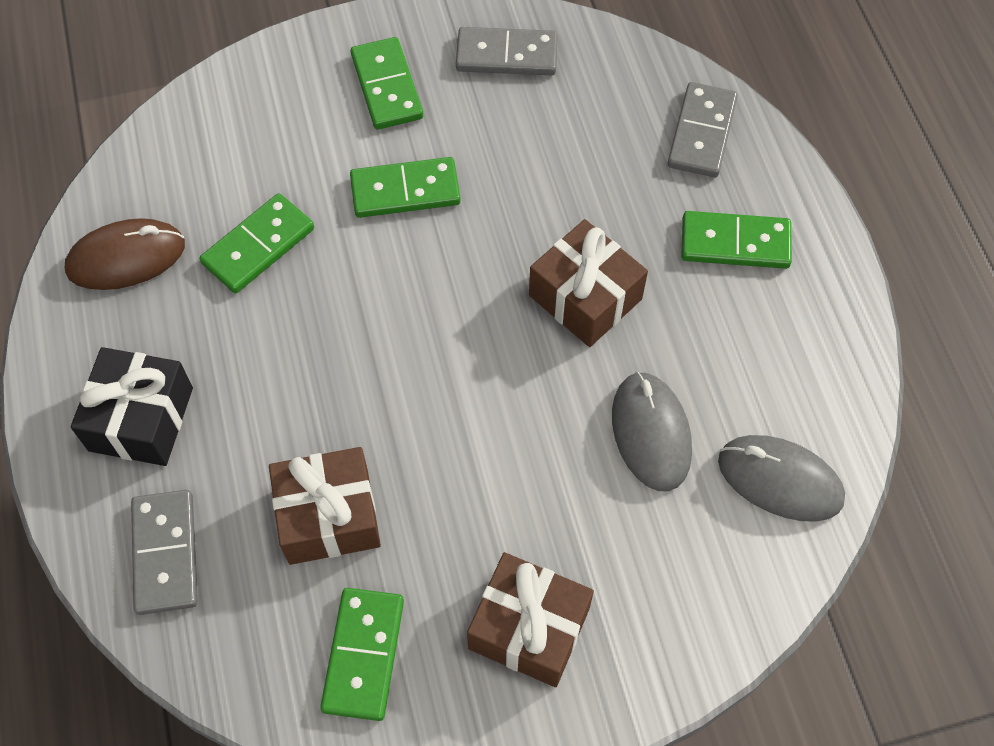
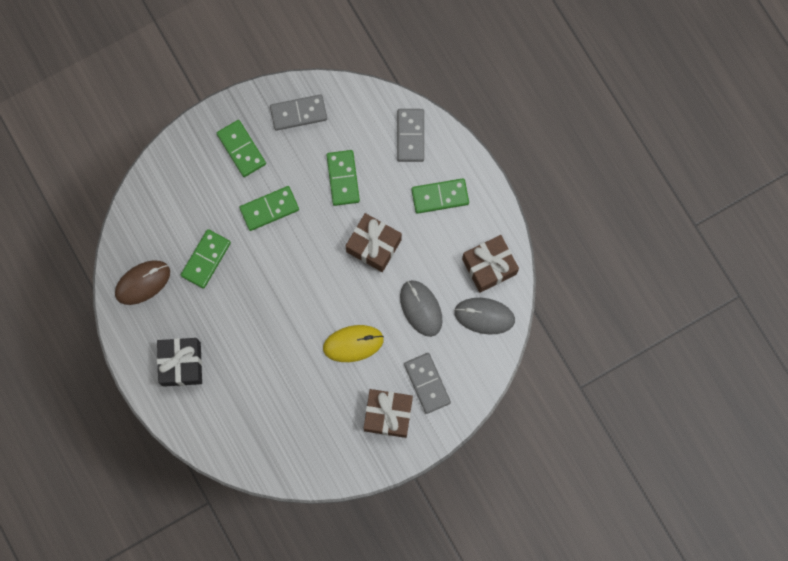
camera: 15 degrees left, 15 degrees up
grey domino [131,490,198,615] -> grey domino moved to [404,353,451,414]
brown gift [269,447,381,565] -> brown gift moved to [462,235,519,293]
green domino [320,588,404,721] -> green domino moved to [327,150,360,206]
none -> yellow mouse [323,325,384,362]

